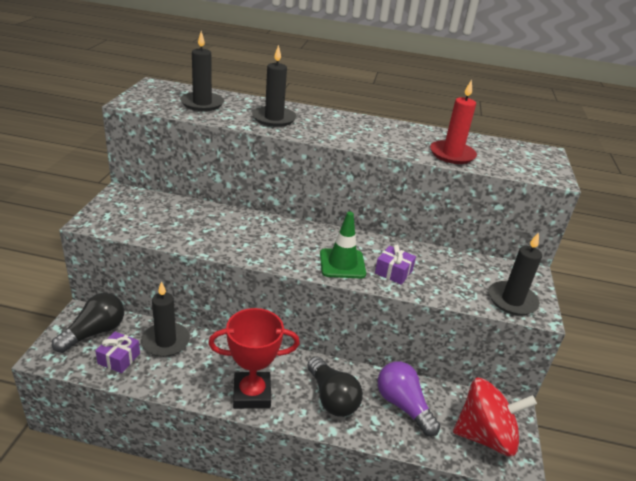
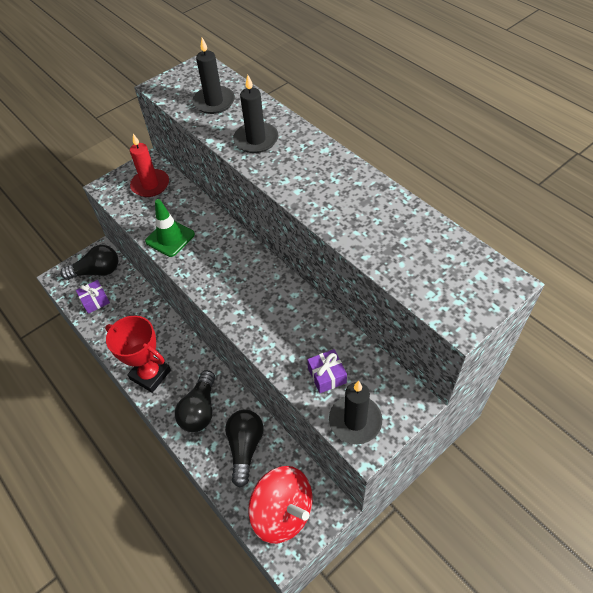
camera: 45 degrees right, 20 degrees up
black candle [141,281,190,357] -> none
green traffic cone [320,212,366,278] -> green traffic cone moved to [145,199,195,257]
purple gift [375,245,416,285] -> purple gift moved to [307,349,347,393]
purple light bulb [378,362,440,436] -> black light bulb [225,410,263,488]
red candle [430,79,477,164] -> red candle moved to [130,134,169,197]

